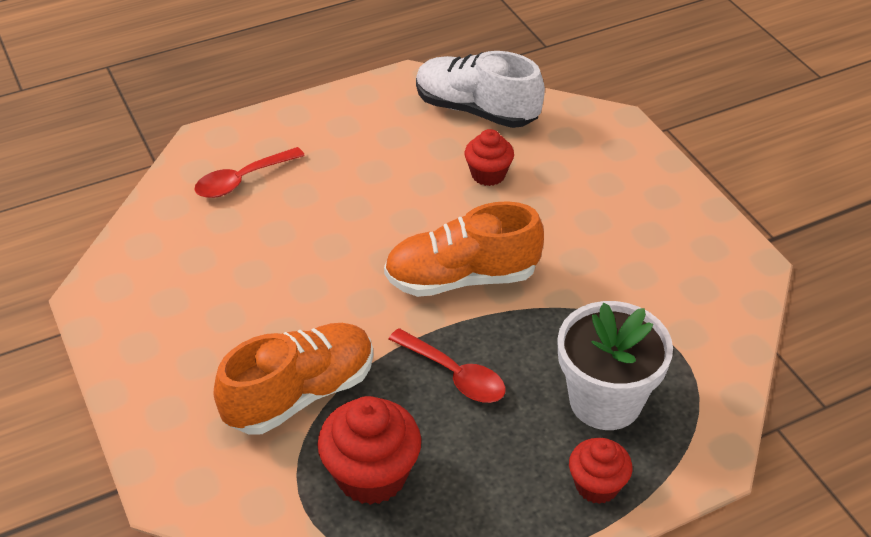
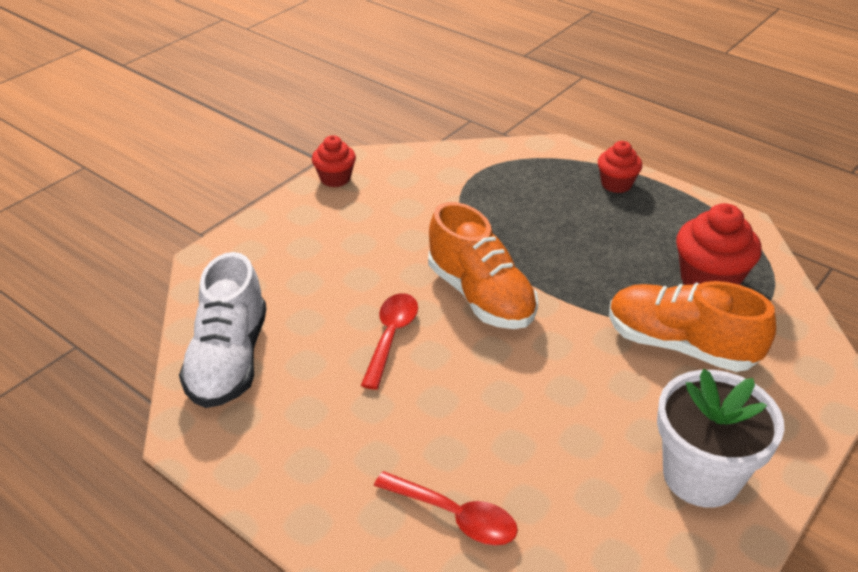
camera: 115 degrees left, 5 degrees down
red spoon [389,328,506,403] -> red spoon moved to [361,293,418,390]
red cupcake [465,129,514,186] -> red cupcake moved to [312,135,356,187]
white flower pot [558,301,673,430] -> white flower pot moved to [657,369,784,508]

